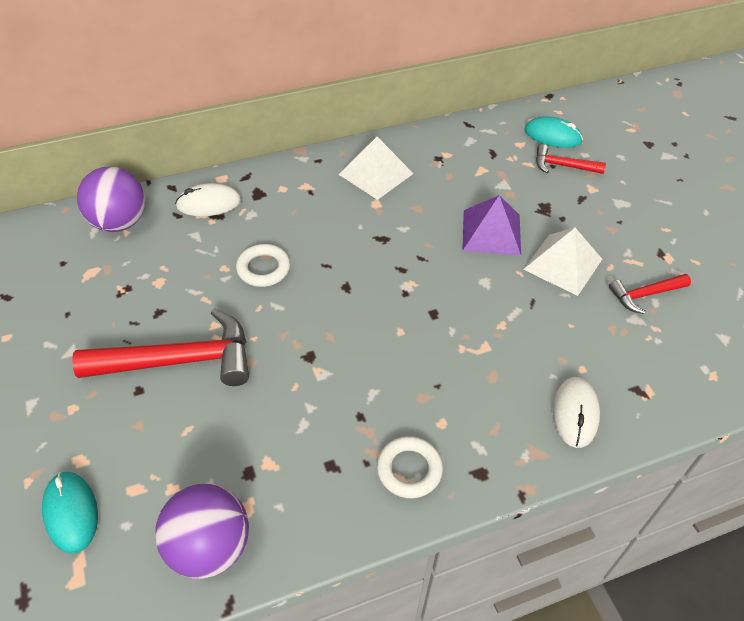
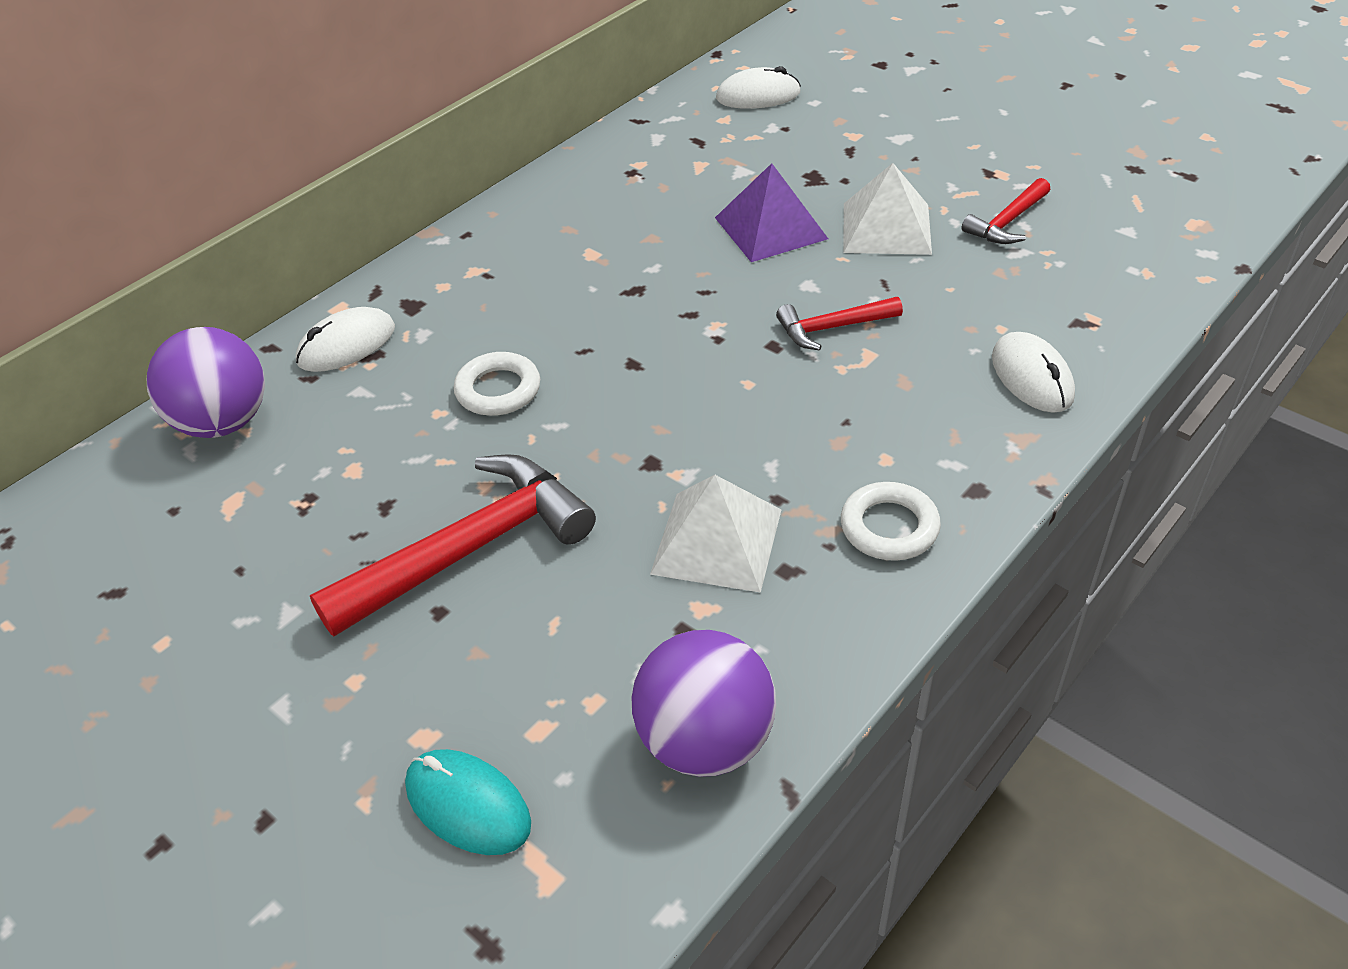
camera: 25 degrees left, 5 degrees down
white pyramid [338,137,414,200] -> white pyramid moved to [650,475,781,593]
turquoise mouse [525,116,583,148] -> white mouse [716,66,801,109]
red hammer [536,144,606,174] -> red hammer moved to [776,297,903,350]

